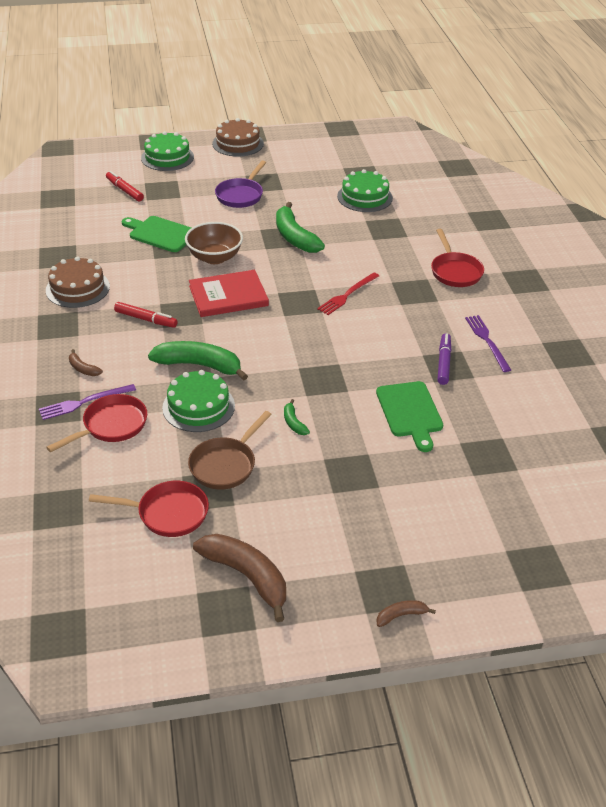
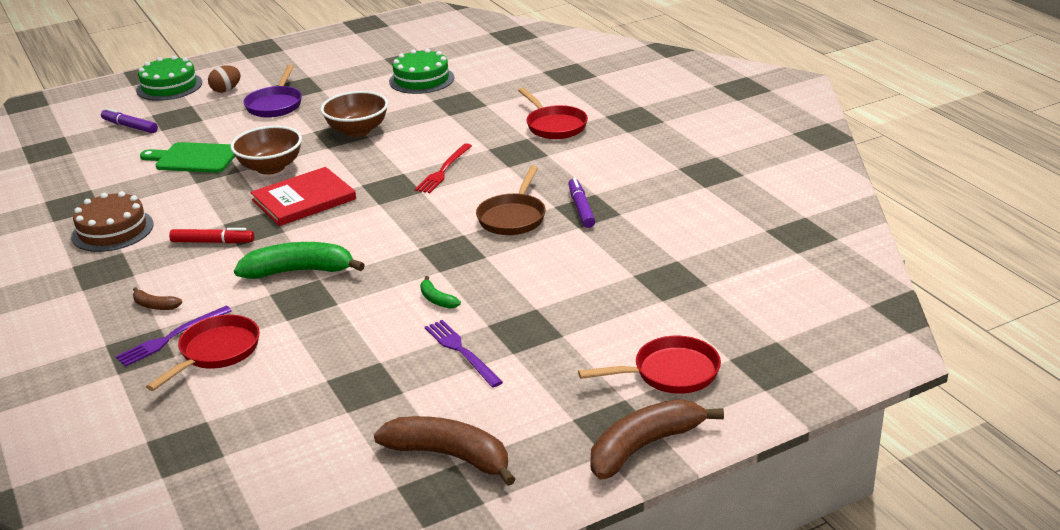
camera: 15 degrees left, 10 degrees down
red pan [89,481,209,537] -> red pan moved to [578,335,721,394]
red marker [106,171,144,202] -> purple marker [101,108,158,133]
green cake [162,370,235,432] -> none
brown pan [188,411,272,489] -> brown pan moved to [476,166,546,235]
brown cake [212,118,264,157] -> none
green banana [276,202,325,253] -> brown bowl [321,91,388,137]
green cutting board [376,381,443,452] -> none
brown banana [376,600,436,627] -> brown banana [590,399,724,480], size x2.14
purple fork [465,315,511,372] -> purple fork moved to [425,320,503,388]
none -> brown egg [208,65,241,93]

